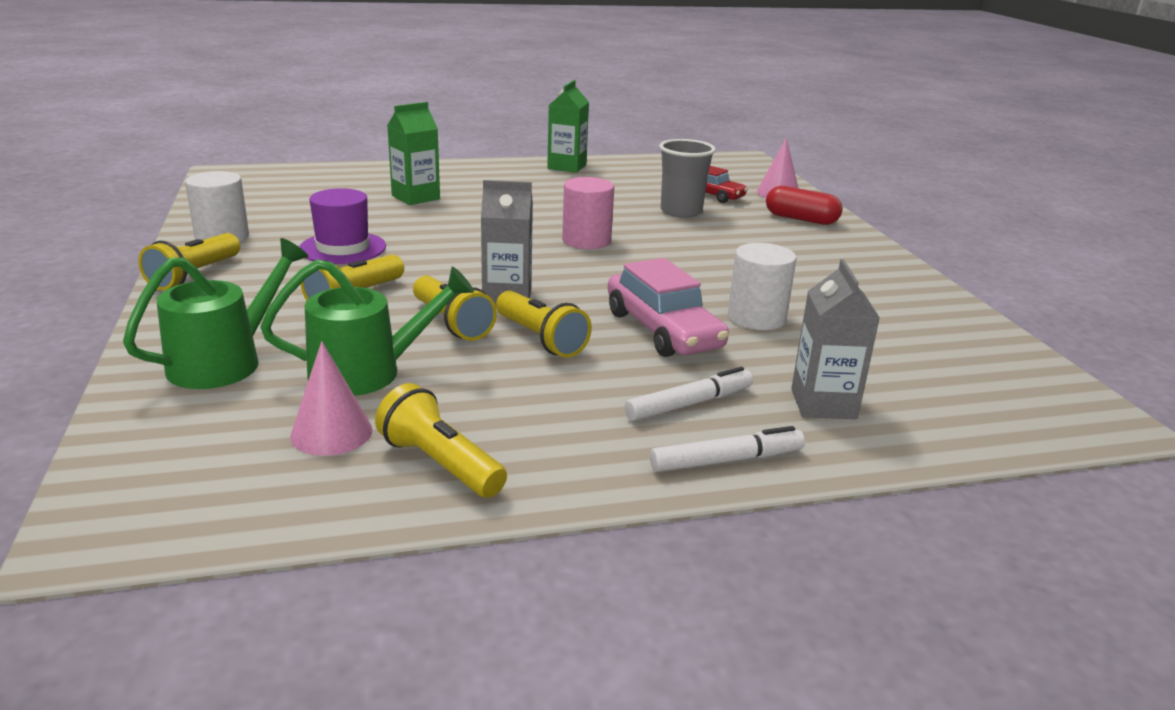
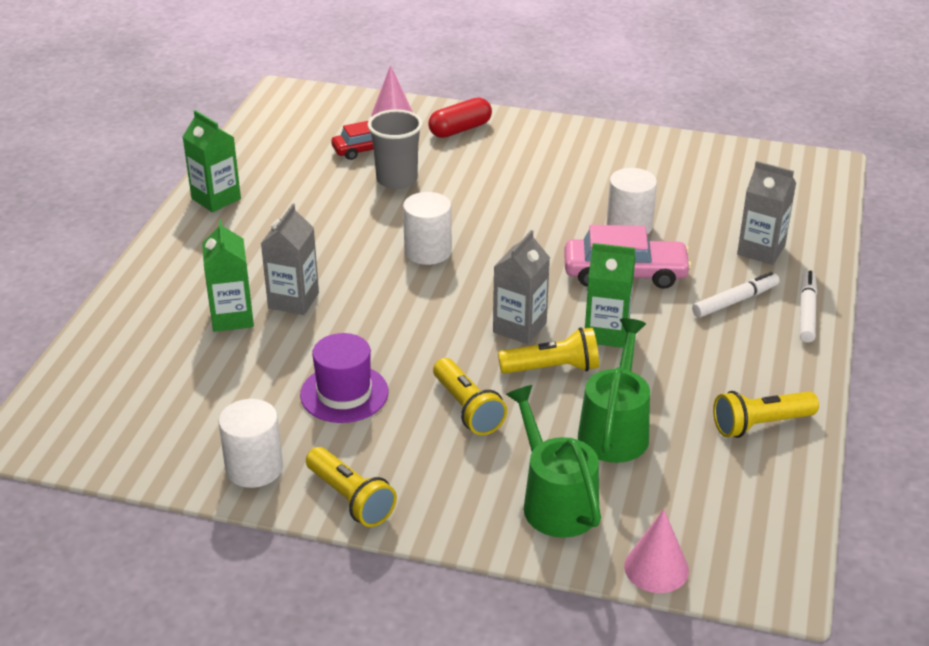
camera: 60 degrees left, 10 degrees up
pink cone [290,341,372,456] -> pink cone moved to [624,509,689,593]
yellow flashlight [496,290,592,358] -> green carton [585,243,635,348]
pink cylinder [562,177,614,249] -> white cylinder [403,192,452,265]
white marker [625,367,753,421] -> white marker turned 60 degrees clockwise [692,272,780,318]
none -> grey carton [261,203,319,315]

